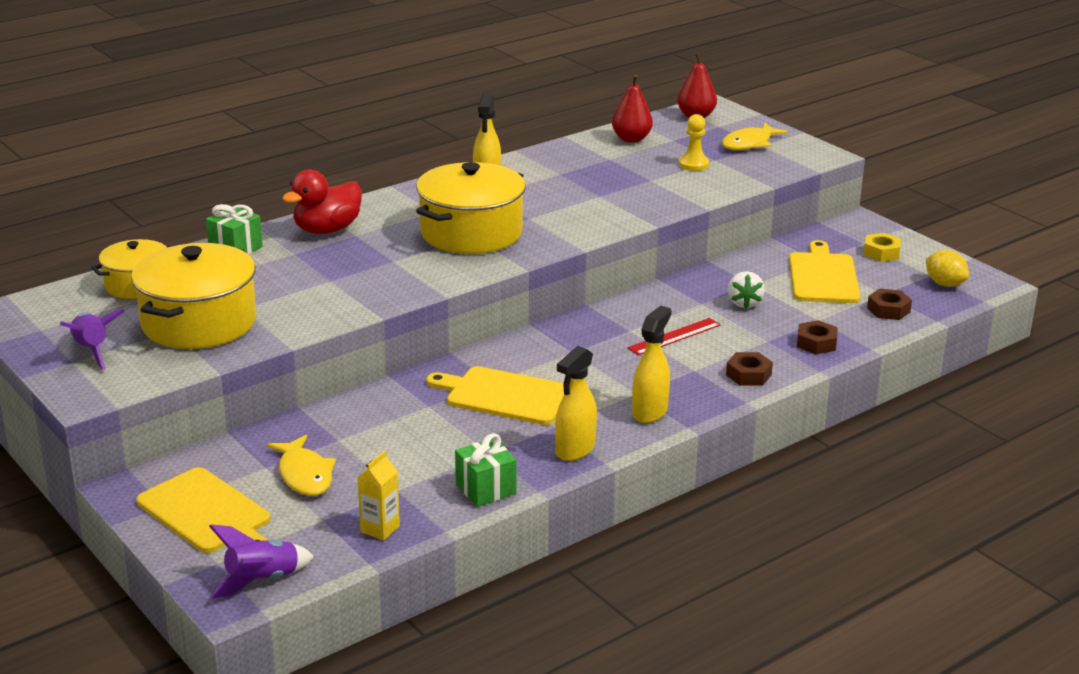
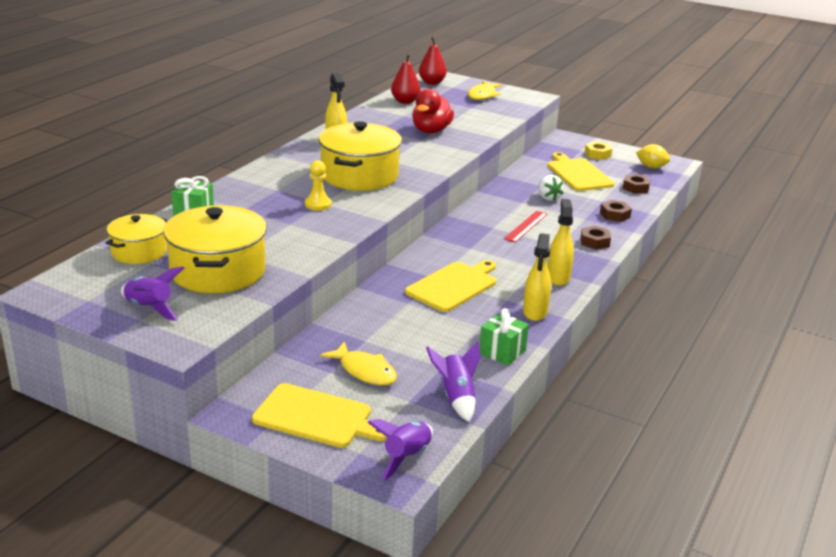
camera: 25 degrees left, 0 degrees up
red duck [282,170,362,234] -> red duck moved to [412,89,454,133]
yellow carton [357,451,400,541] -> purple rocket [426,341,481,422]
yellow cutting board [426,366,564,425] -> yellow cutting board turned 135 degrees clockwise [405,260,496,312]
yellow pawn [679,114,709,171] -> yellow pawn moved to [305,160,331,211]

